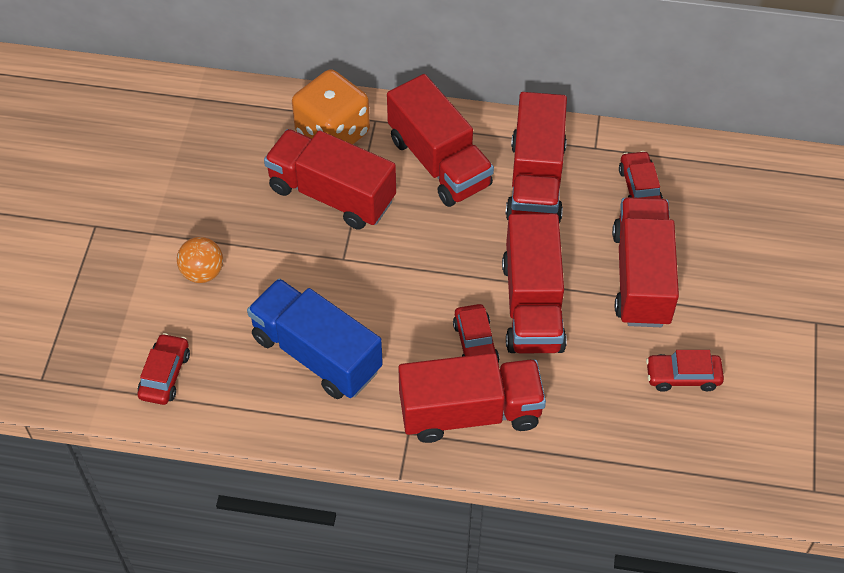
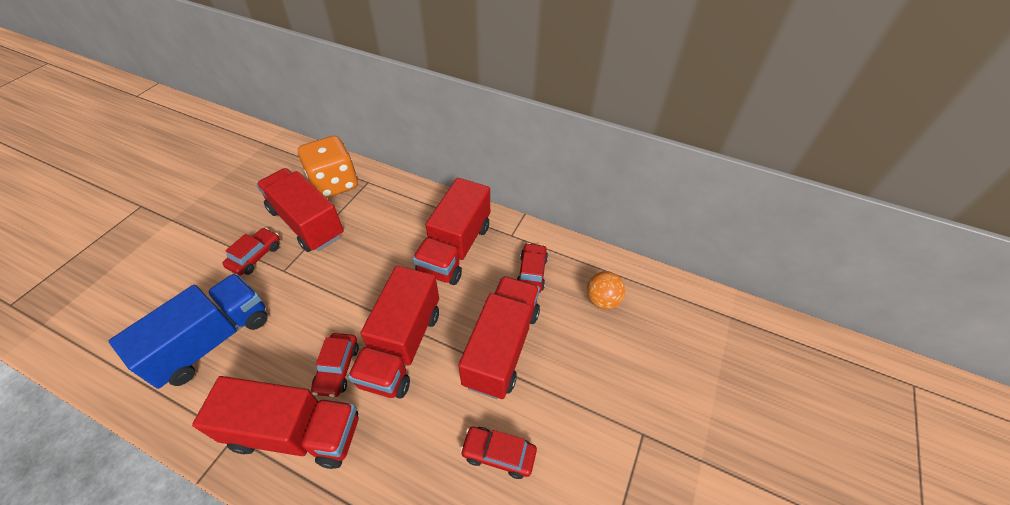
camera: 15 degrees right, 5 degrees down
red car [137,333,190,405] -> red car moved to [222,228,280,276]
orange ball [177,237,223,283] -> orange ball moved to [587,271,625,309]
blue truck [247,278,383,399] -> blue truck turned 75 degrees clockwise [109,273,268,389]
red truck [387,74,494,207] -> none

